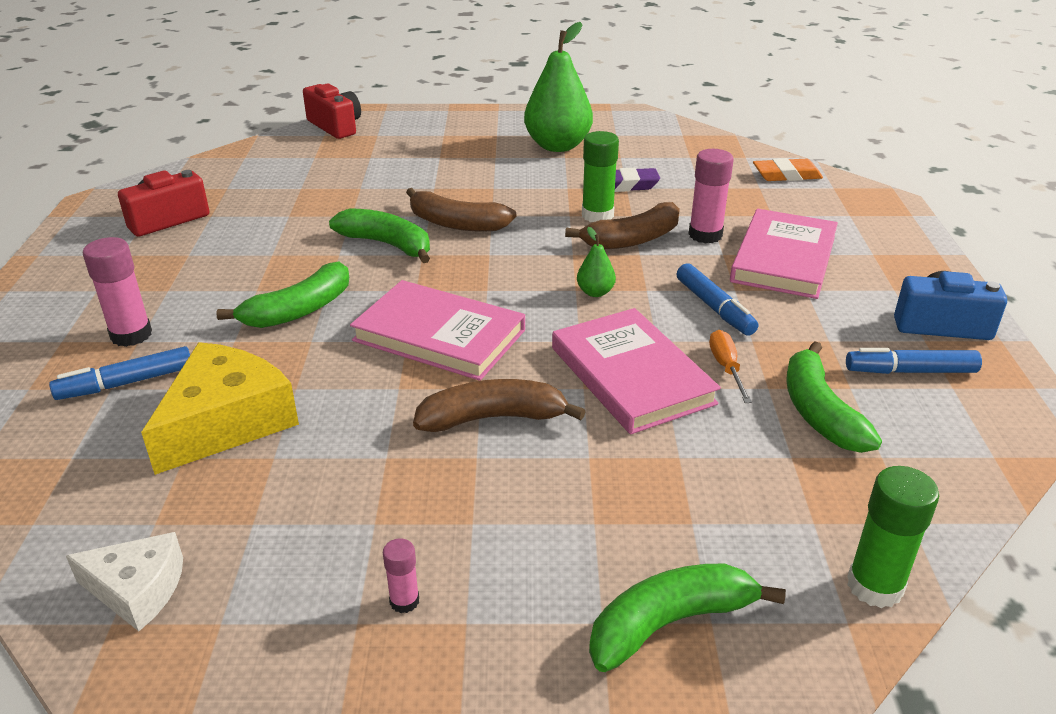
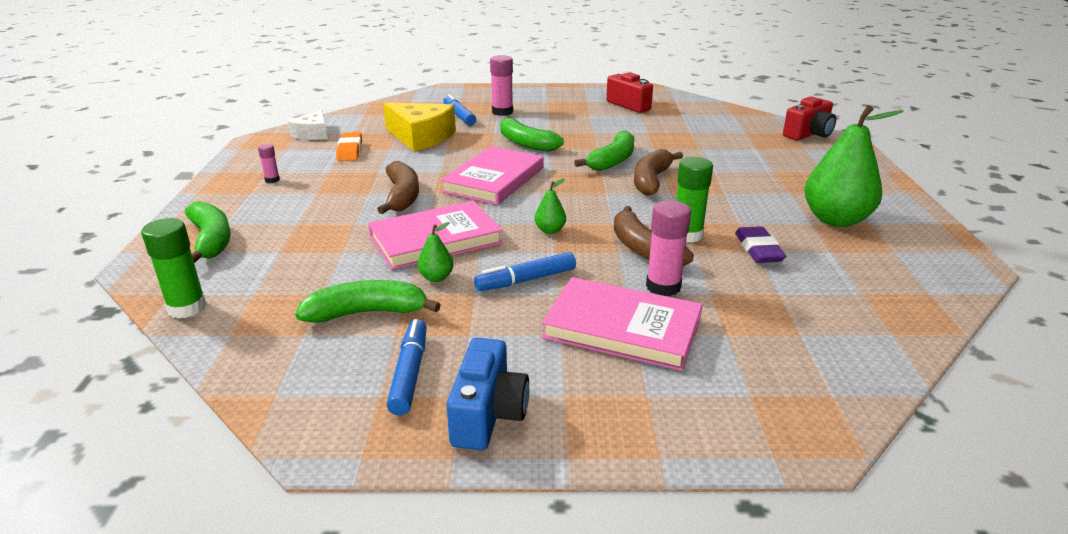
camera: 90 degrees right, 5 degrees down
orange screwdriver [709,330,752,403] -> green pear [418,222,453,282]
orange eraser [753,158,823,181] -> orange eraser moved to [336,132,362,162]

